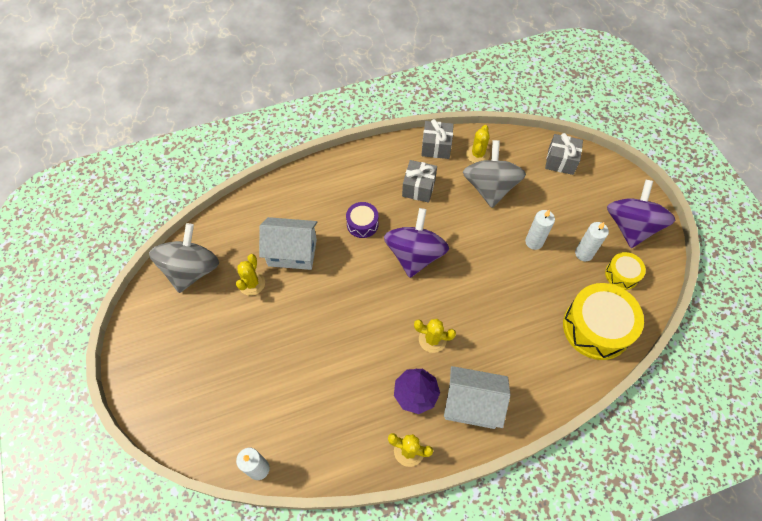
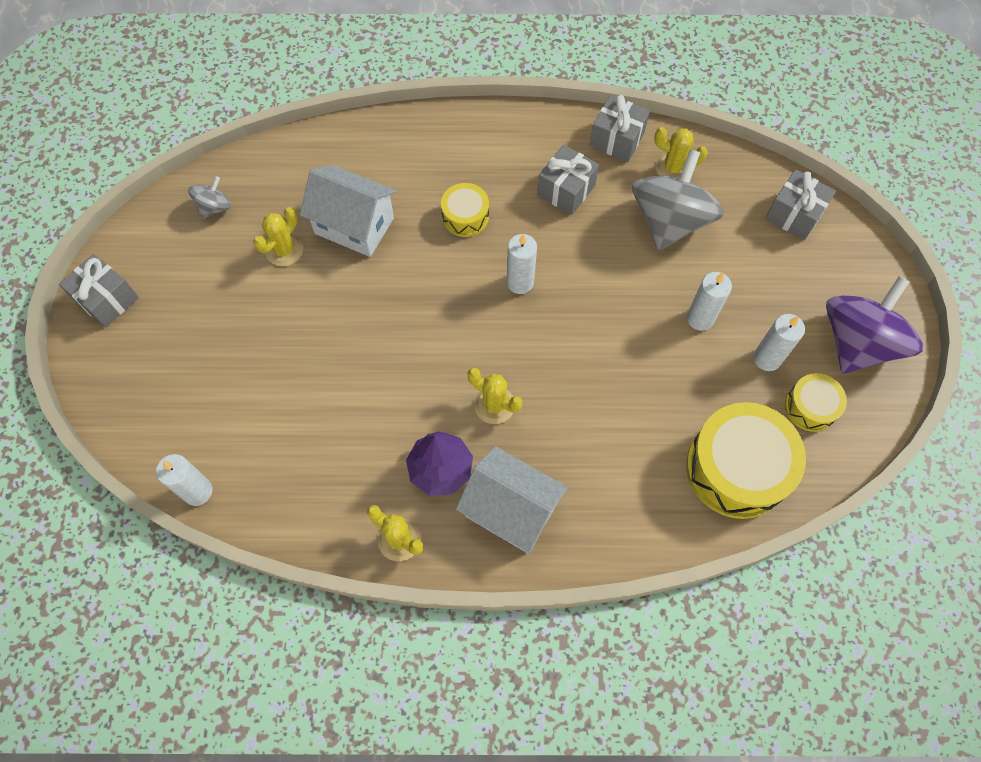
camera: 20 degrees right, 5 degrees up
grey spinning top [149,223,219,293] -> grey spinning top [188,176,231,219], size x0.47
purple drum [346,202,379,238] -> yellow drum [441,183,489,237]
purple spinning top [384,208,449,278] -> white candle [507,234,537,294]
yellow cactus [466,125,490,163] -> yellow cactus turned 75 degrees clockwise [654,127,708,179]
none -> grey gift [59,254,139,328]

